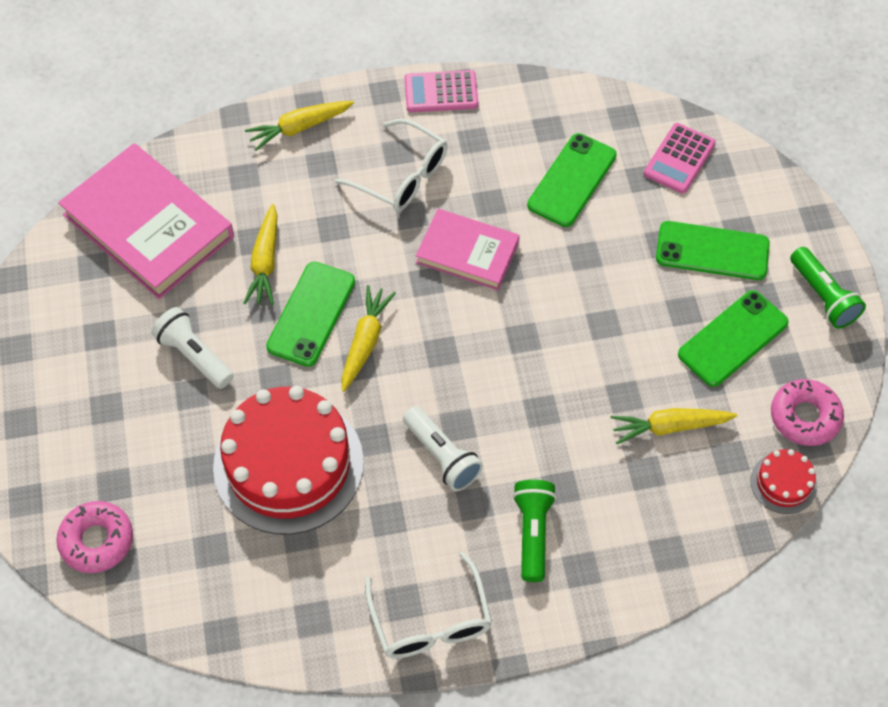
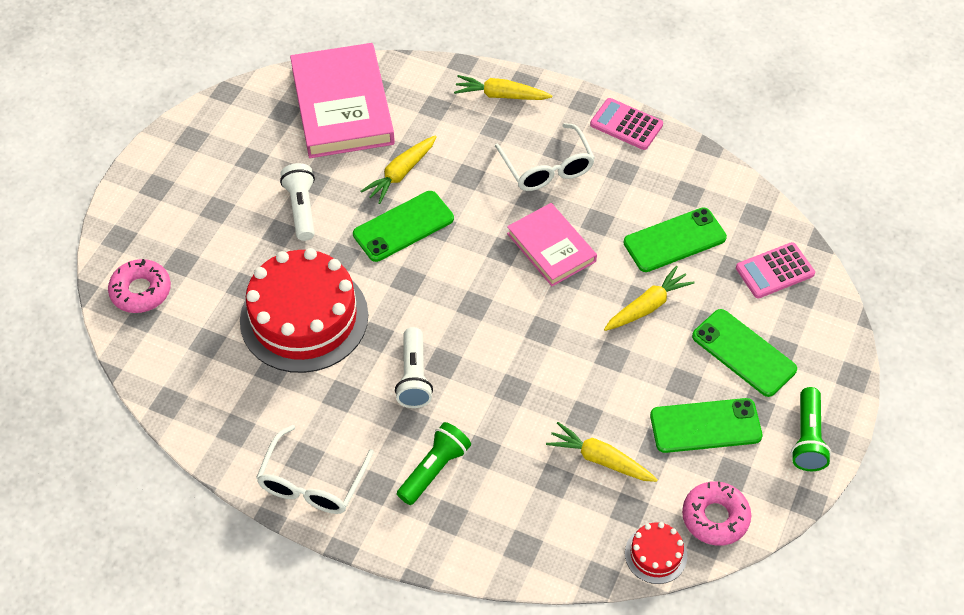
camera: 35 degrees right, 5 degrees down
yellow carrot [341,285,396,392] -> yellow carrot moved to [604,266,695,331]

